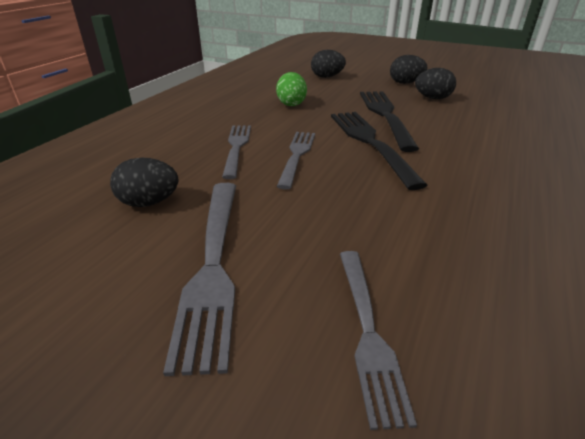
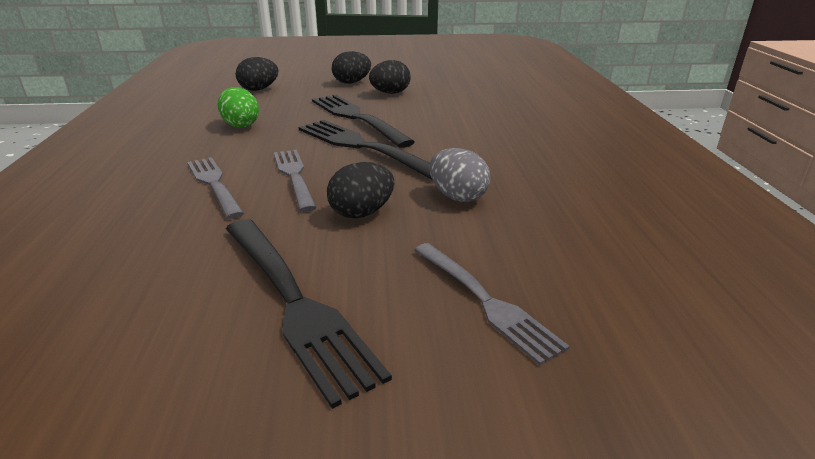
camera: 30 degrees left, 5 degrees down
black egg [110,158,178,207] -> black egg moved to [327,162,394,218]
grey fork [163,183,236,376] -> black fork [226,219,392,409]
none -> grey egg [429,148,491,202]

